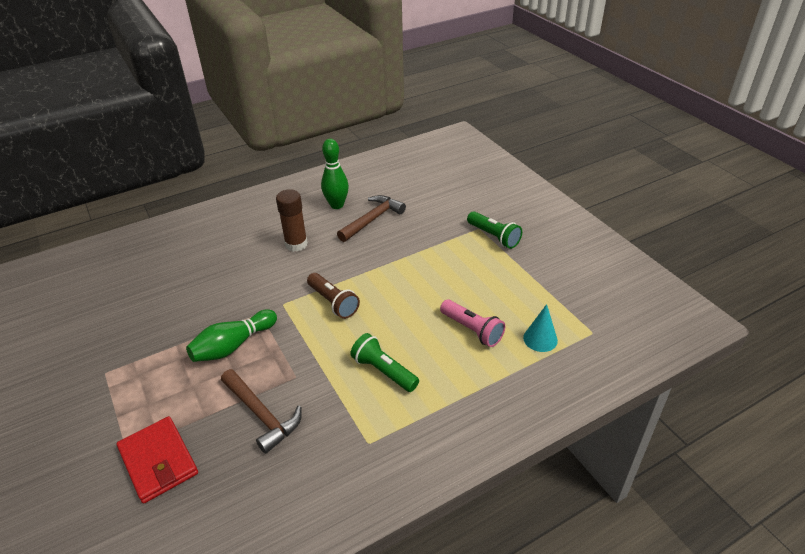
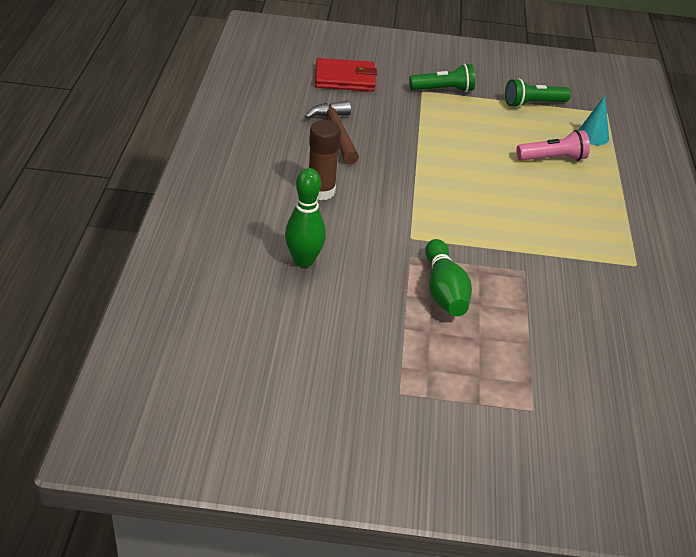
camera: 60 degrees left, 0 degrees up
red wallet [117,416,198,504] -> red wallet moved to [315,58,377,92]
brown hammer [221,369,302,454] -> none
brown flashlight [307,273,360,319] -> none
green bowling pin [321,139,349,209] -> green bowling pin moved to [285,168,326,267]
green flashlight [350,333,419,392] -> green flashlight moved to [505,78,571,108]

